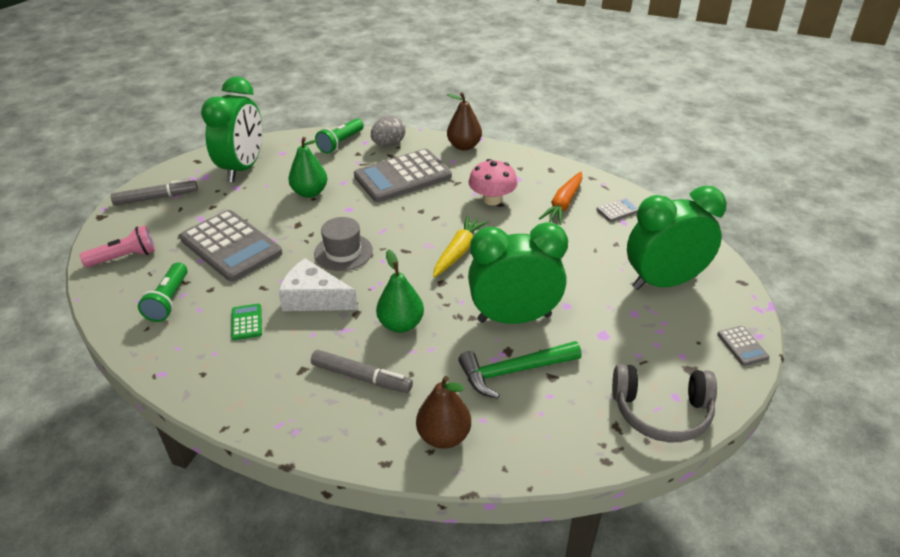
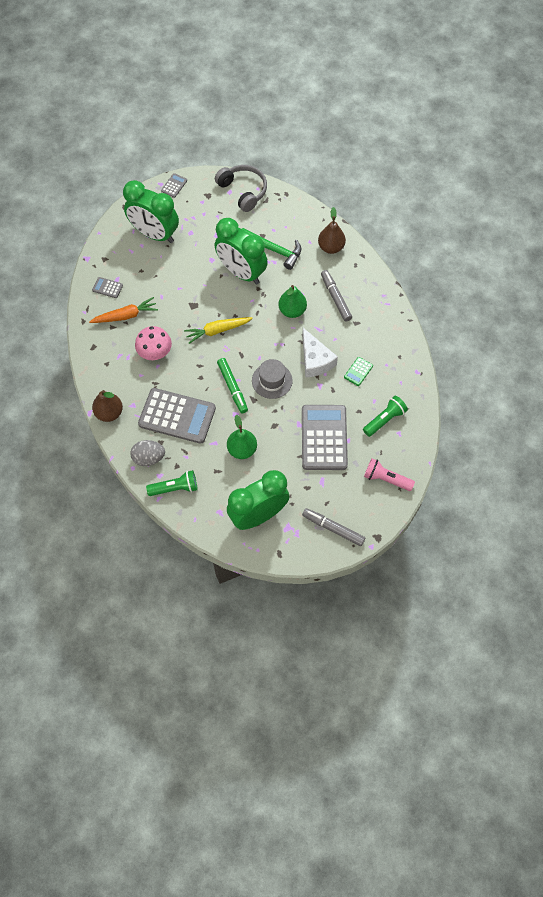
camera: 135 degrees left, 25 degrees up
none -> green marker [217,358,248,413]

